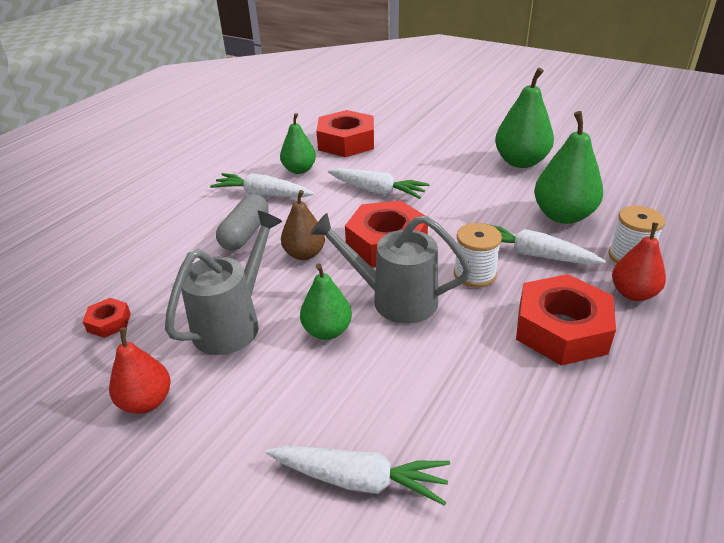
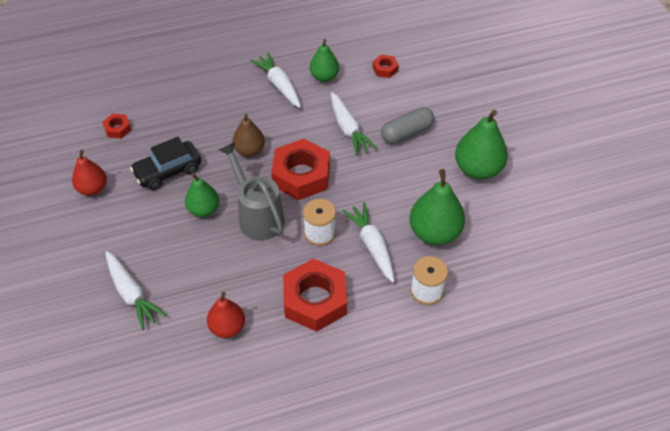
camera: 40 degrees right, 15 degrees up
grey watering can [165,211,282,355] -> black car [130,137,201,190]
grey capsule [216,194,269,250] -> grey capsule moved to [381,107,435,144]
red nut [316,110,374,157] -> red nut [372,55,399,78], size x0.46
red pear [612,222,666,301] -> red pear moved to [207,292,245,338]

